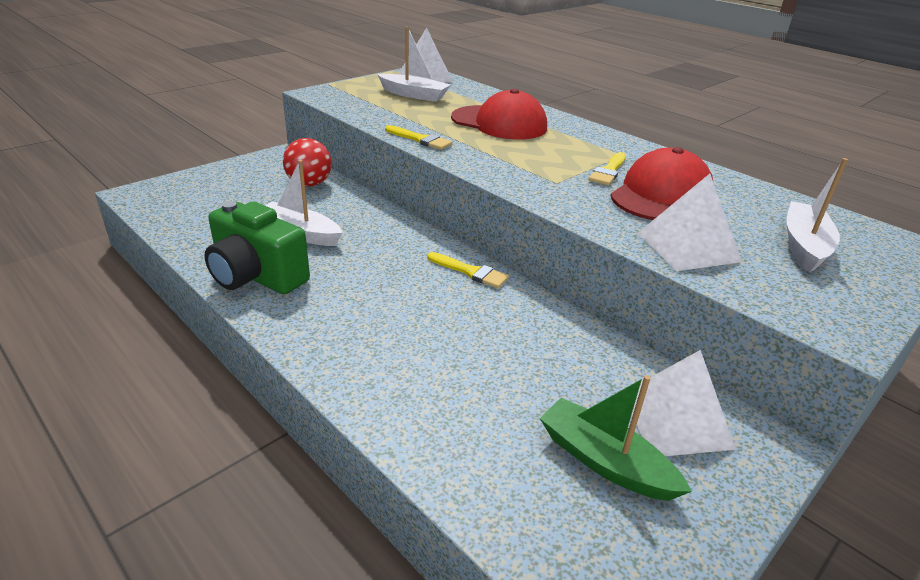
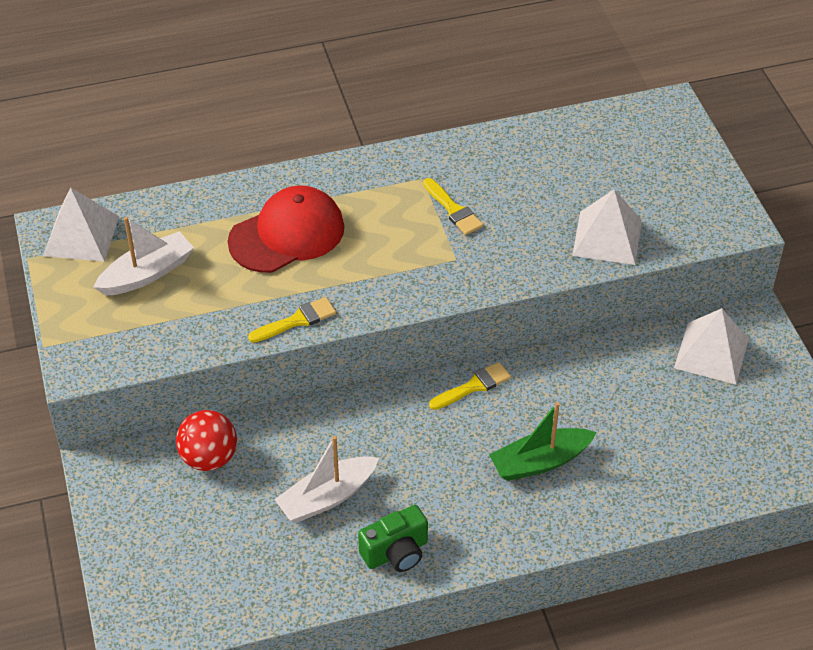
camera: 60 degrees left, 15 degrees up
green camera [204,201,310,294] -> green camera [358,505,428,572], size x0.65
green boat [540,375,692,501] -> green boat moved to [489,402,597,481]
red cap [610,147,713,220] -> none
white boat [787,158,848,273] -> none

